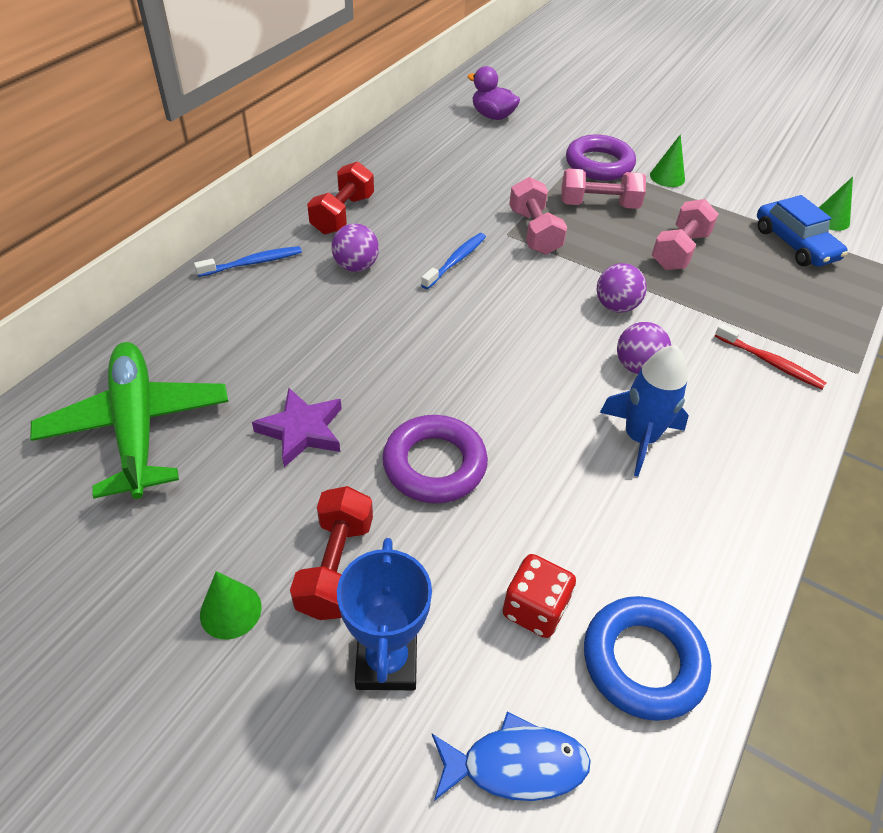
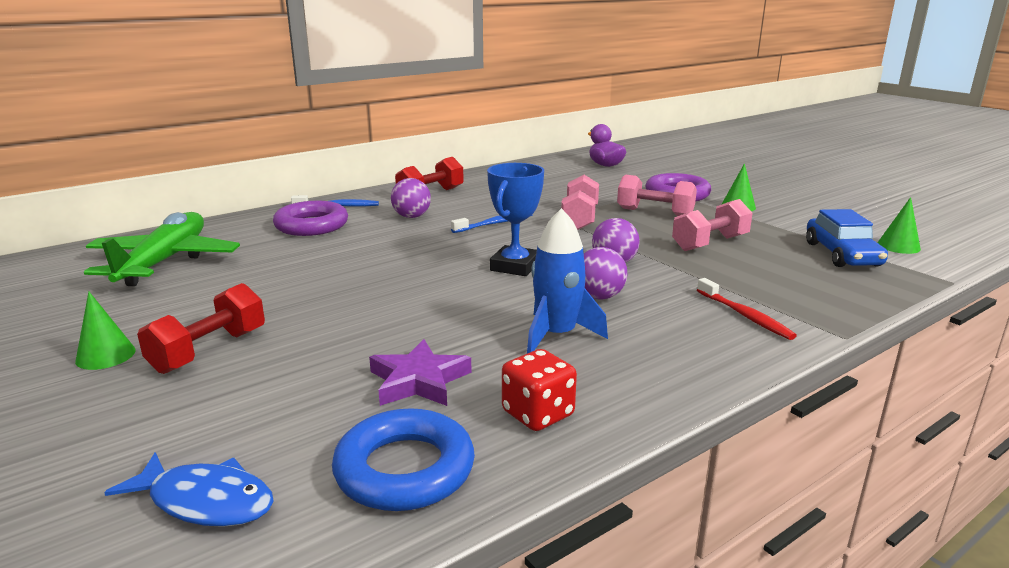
camera: 25 degrees right, 25 degrees down
purple star [252,388,342,467] -> purple star moved to [369,339,472,406]
blue trophy [337,538,432,690] -> blue trophy moved to [487,163,544,276]
purple ring [382,415,488,503] -> purple ring moved to [273,201,348,236]
red dice [503,554,576,638] -> red dice moved to [502,349,577,431]

